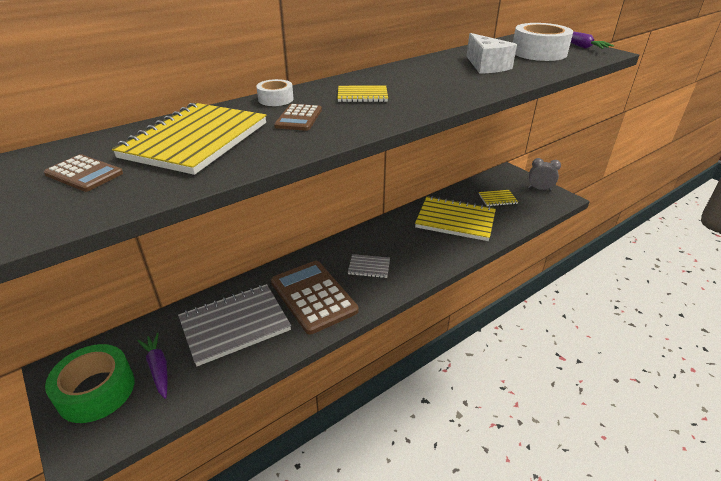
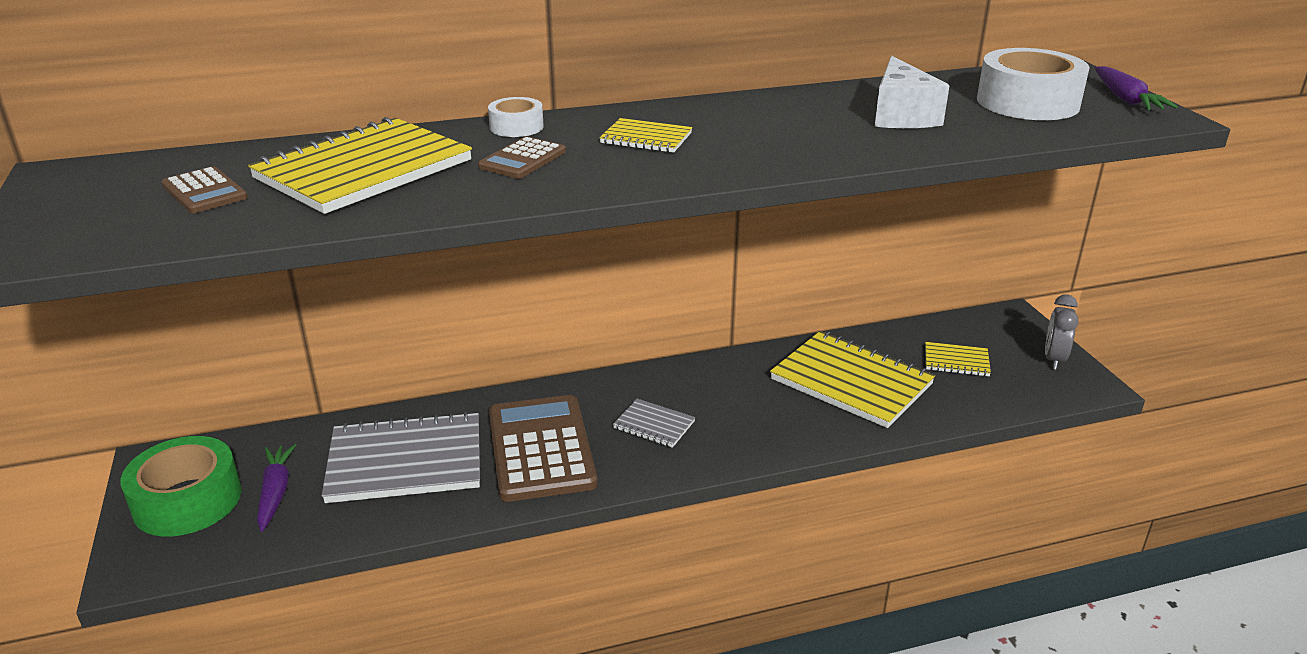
camera: 20 degrees right, 5 degrees down
grey clock [529,158,561,191] -> grey clock turned 105 degrees counterclockwise [1045,294,1078,370]

